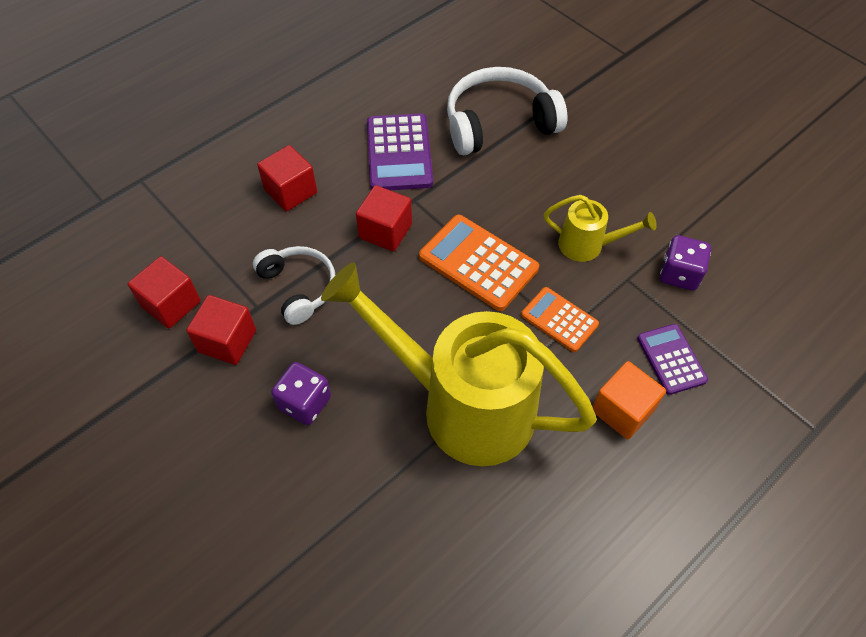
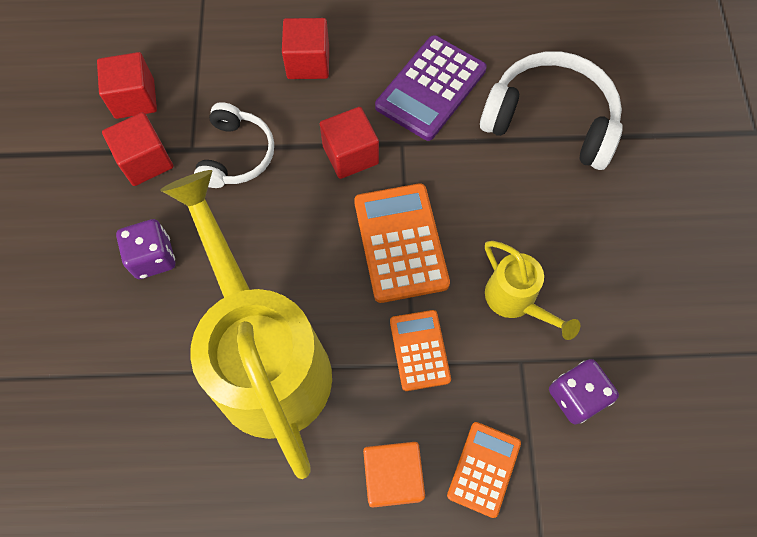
camera: 40 degrees right, 10 degrees up
purple calculator [637,324,708,395] -> orange calculator [447,422,521,518]

